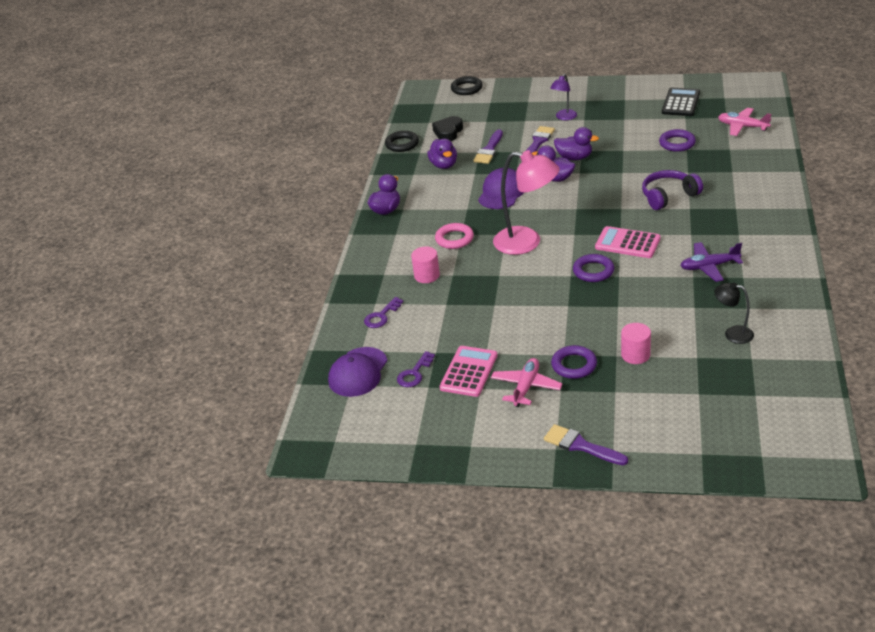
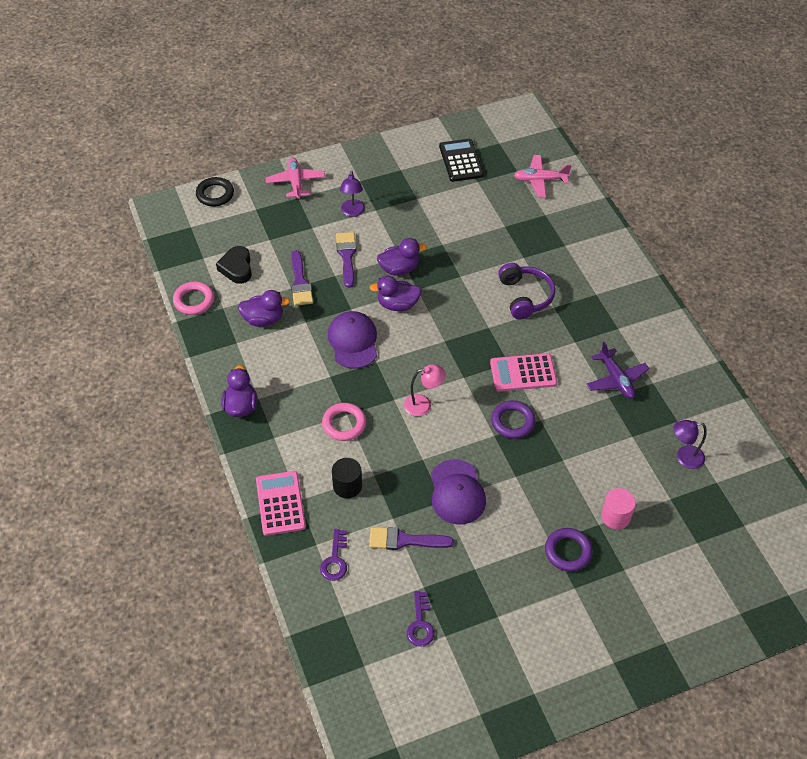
camera: 35 degrees left, 15 degrees up
purple cap [328,347,387,397] -> purple cap moved to [431,459,486,524]
black ring [385,131,419,152] -> pink ring [173,281,214,315]
pink cylinder [411,247,440,283] -> black cylinder [332,458,362,498]
purple duck [427,139,457,169] -> purple duck turned 45 degrees counterclockwise [238,290,290,326]
pink calculator [440,346,498,397] -> pink calculator moved to [256,471,306,536]
pink plane [491,358,563,407] -> pink plane moved to [265,158,325,200]
pink lamp [493,150,560,255] -> pink lamp [404,364,446,416], size x0.52
purple brush [544,424,628,465] -> purple brush moved to [369,527,454,550]
purple headphones [642,170,703,210] -> purple headphones turned 135 degrees clockwise [498,263,555,319]
purple ring [659,129,696,152] -> none
purple plane [680,242,743,282] -> purple plane turned 75 degrees counterclockwise [586,342,649,399]
black lamp [714,283,754,344] -> purple lamp [673,420,707,469]

